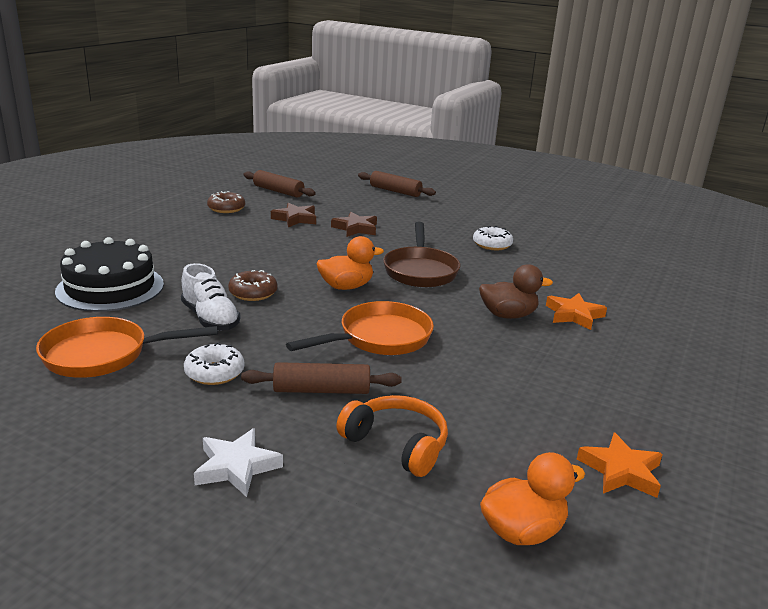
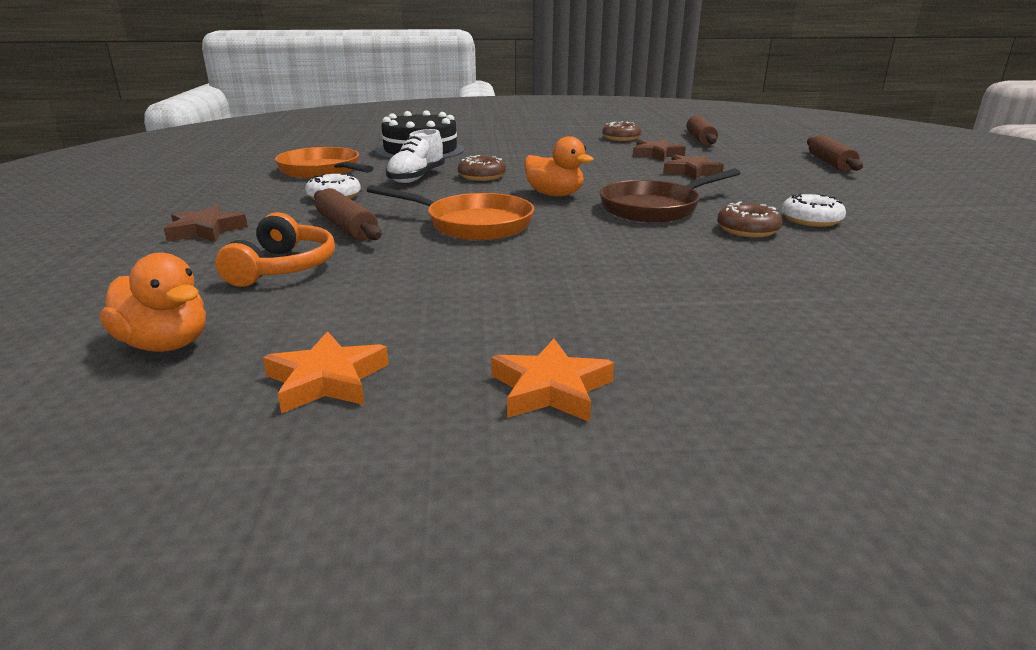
camera: 60 degrees right, 0 degrees up
white star [194,428,283,497] -> brown star [164,205,248,242]
brown duck [479,264,553,319] -> none
orange star [546,293,607,330] -> orange star moved to [491,339,614,422]
none -> brown donut [717,201,783,237]

